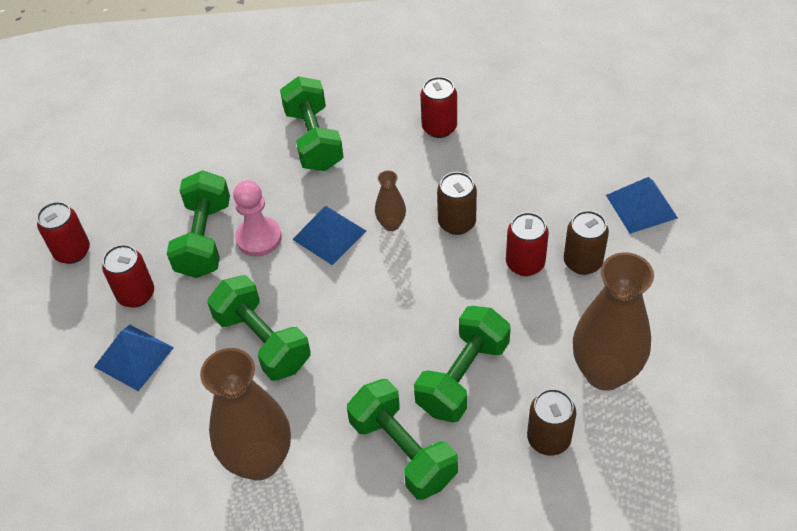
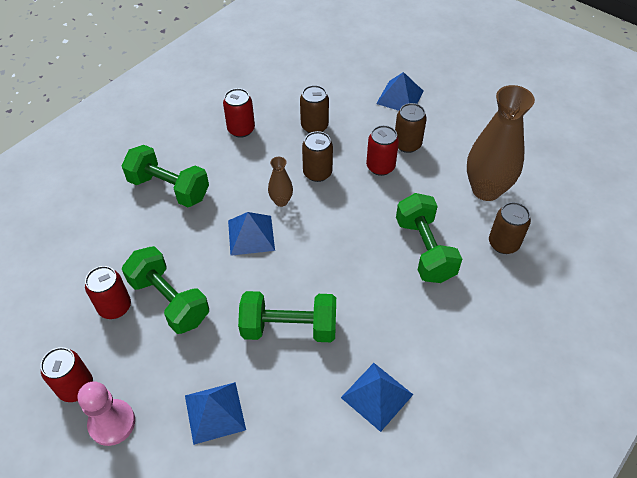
camera: 50 degrees left, 0 degrees up
red can [102,245,154,308] -> red can moved to [85,266,131,319]
brown vase [200,348,291,480] -> blue pyramid [341,363,413,432]
pink pawn [233,180,282,257] -> pink pawn moved to [78,381,135,446]
green dumbbell [347,379,458,500] -> none
none -> brown can [300,85,329,133]

